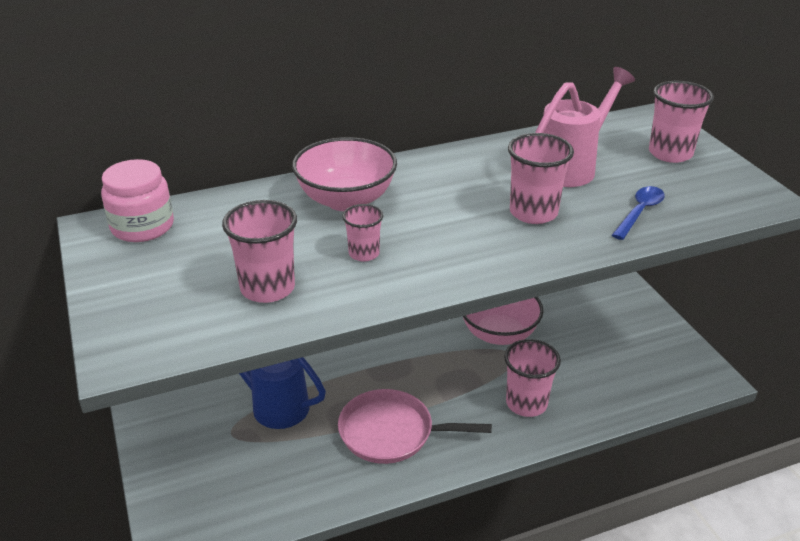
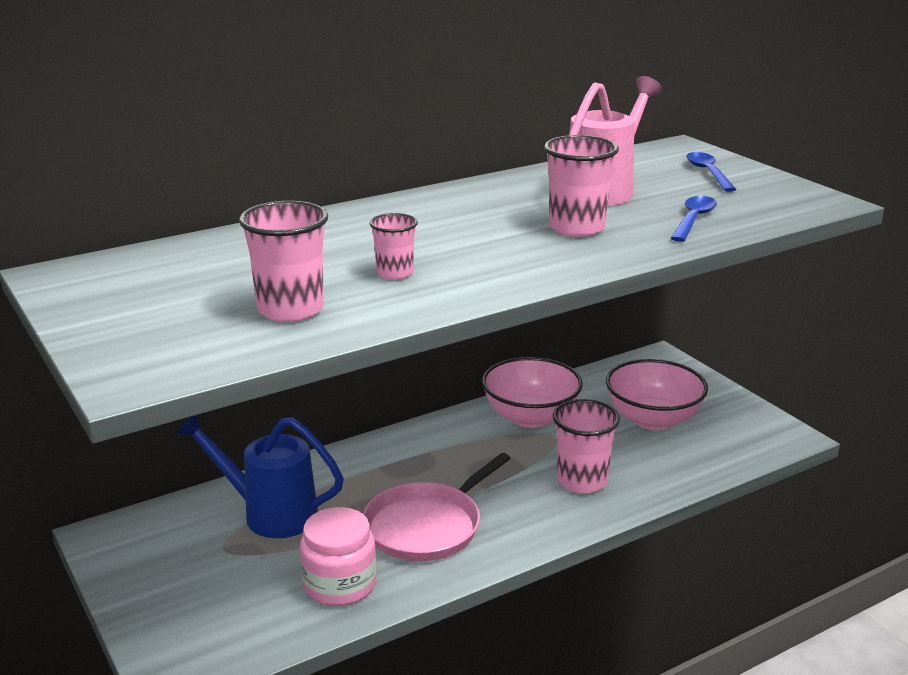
camera: 10 degrees left, 10 degrees down
pink jar [101,159,174,242] -> pink jar moved to [300,507,377,606]
pink bowl [292,137,397,211] -> pink bowl moved to [606,359,708,430]
pink pan [338,389,492,464] -> pink pan turned 45 degrees counterclockwise [363,453,511,561]
pink cup [649,81,714,163] -> blue spoon [686,152,737,192]

